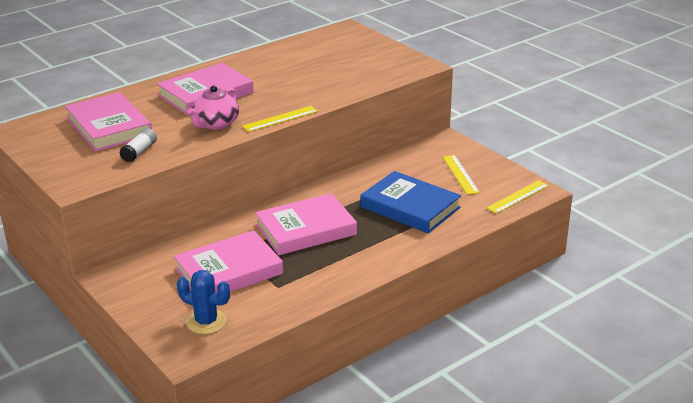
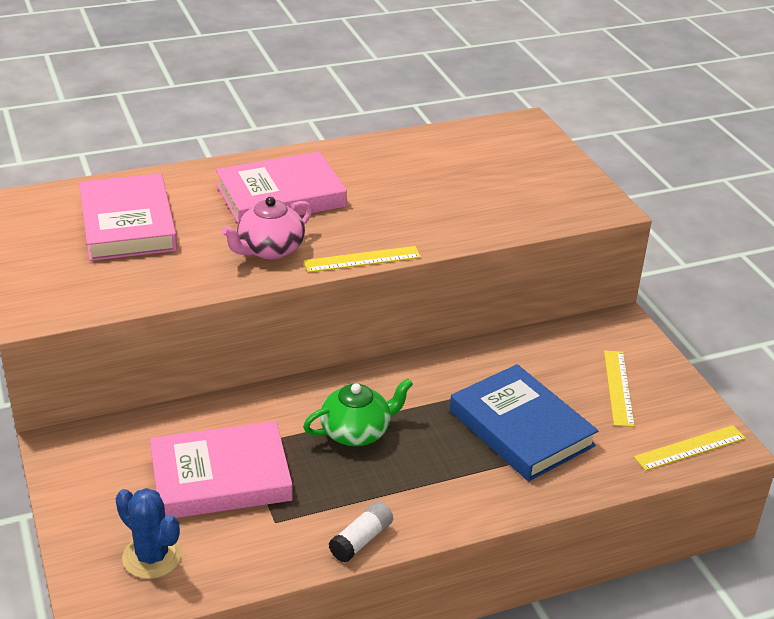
camera: 15 degrees right, 5 degrees up
white glue stick [119,128,157,163] -> white glue stick moved to [329,501,393,563]
pink book [255,193,357,255] -> green teapot [303,378,413,446]

